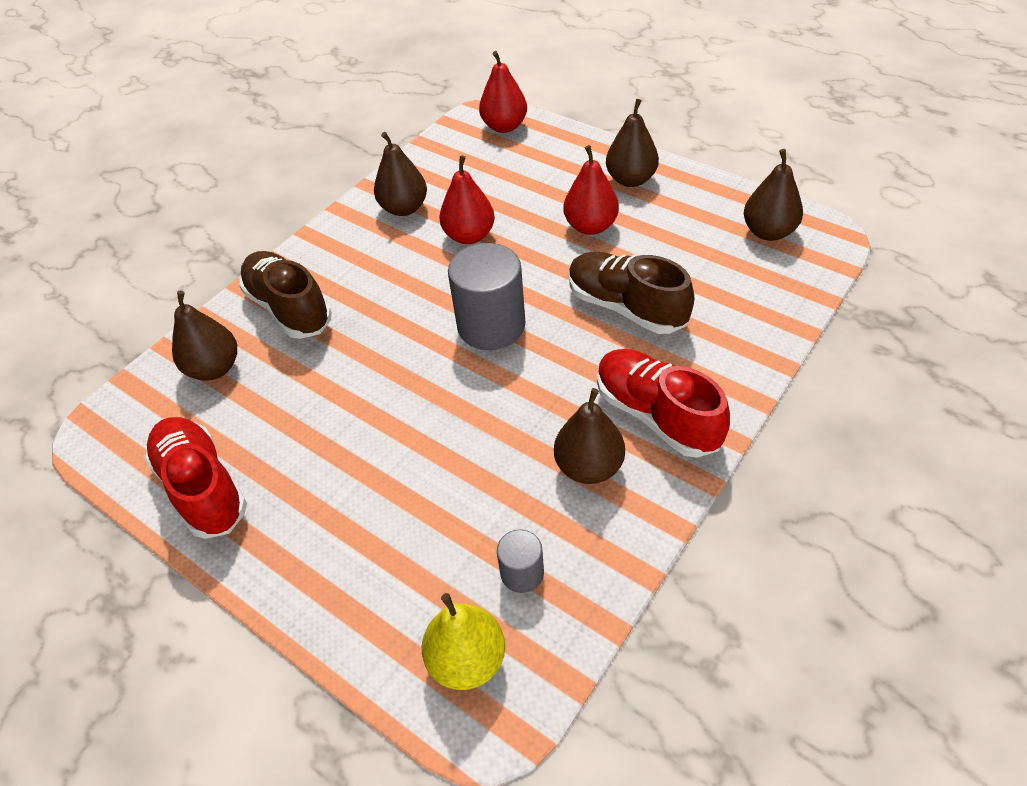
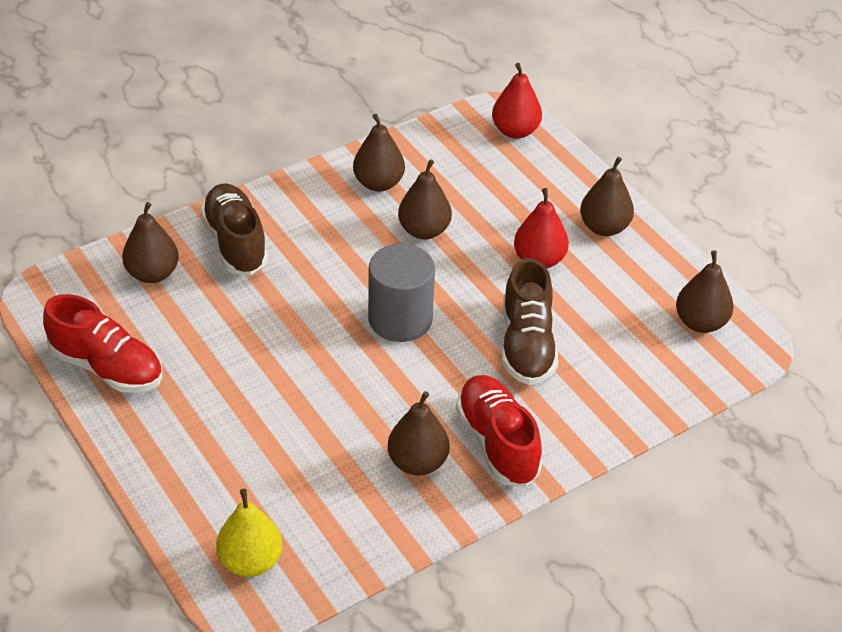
camera: 15 degrees right, 5 degrees down
red shoe [144,417,247,539] -> red shoe turned 135 degrees clockwise [43,294,163,393]
red pear [439,155,495,244] -> brown pear [398,160,452,239]
grey cylinder [497,529,544,593] -> none
brown shoe [569,252,695,334] -> brown shoe turned 150 degrees counterclockwise [502,258,558,385]

